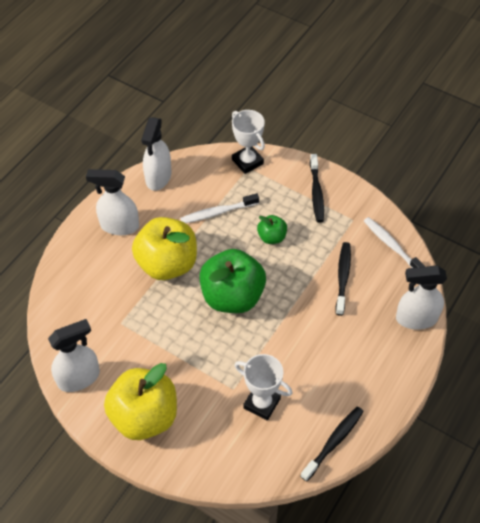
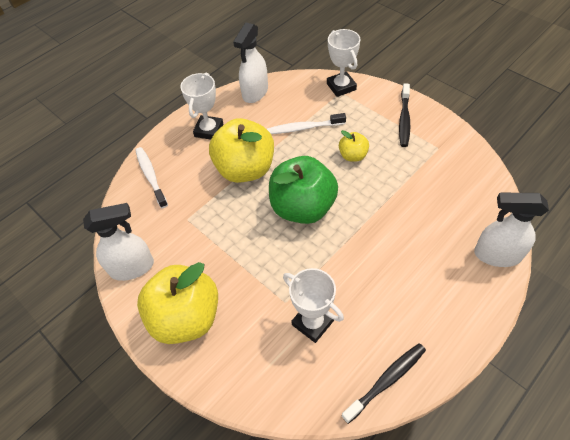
camera: 15 degrees right, 0 degrees up
white spray bottle [86,169,139,235] -> white trophy [180,73,223,140]
green apple [257,215,287,244] -> yellow apple [339,130,369,162]
black toothbrush [336,242,351,316] -> none
white toothbrush [364,217,426,268] -> white toothbrush moved to [135,147,168,208]

